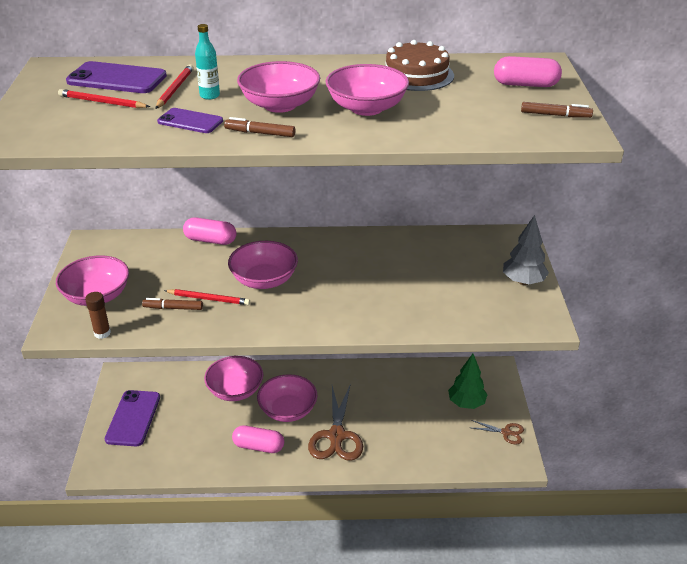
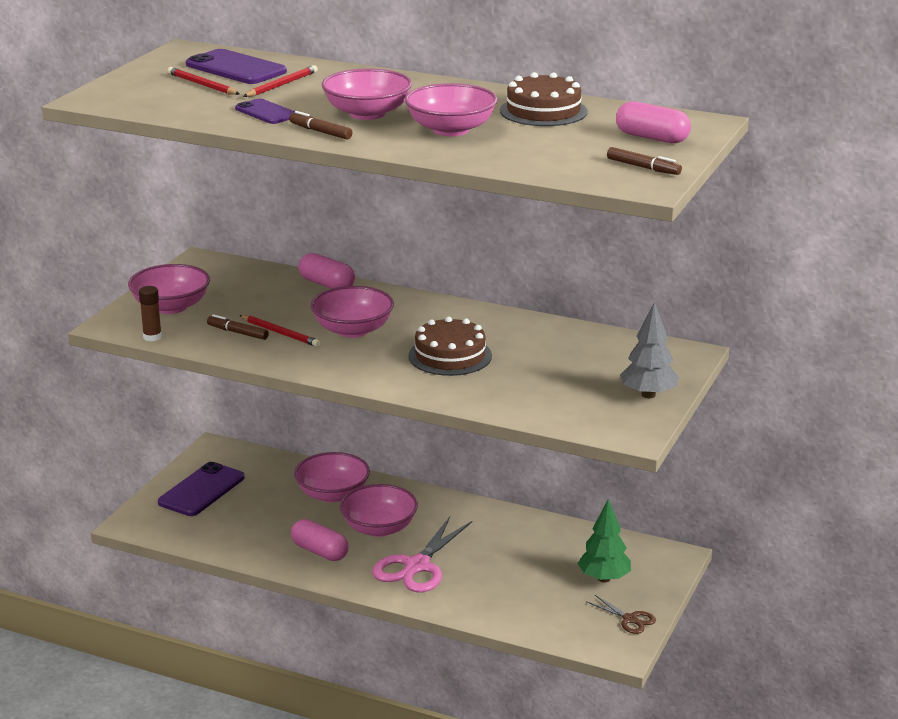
camera: 25 degrees right, 10 degrees down
turquoise bottle [195,24,220,100] -> none
brown scissors [308,383,363,461] -> pink scissors [372,516,473,592]
none -> brown cake [408,316,492,376]

